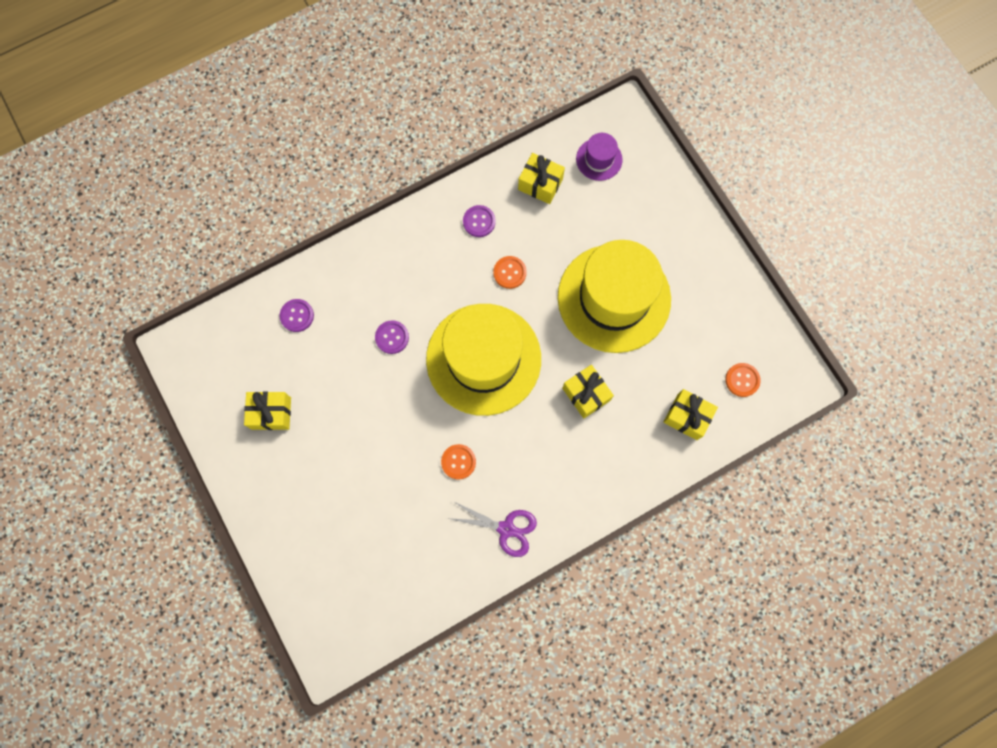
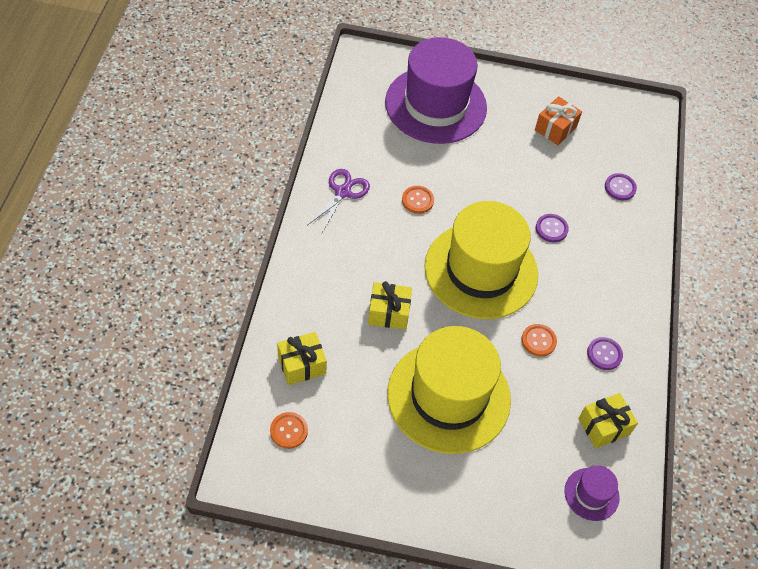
camera: 125 degrees right, 20 degrees down
yellow gift [244,391,291,430] -> orange gift [535,96,582,145]
purple scissors [447,501,537,557] -> purple scissors turned 150 degrees clockwise [308,169,370,232]
none -> purple hat [385,37,487,144]

